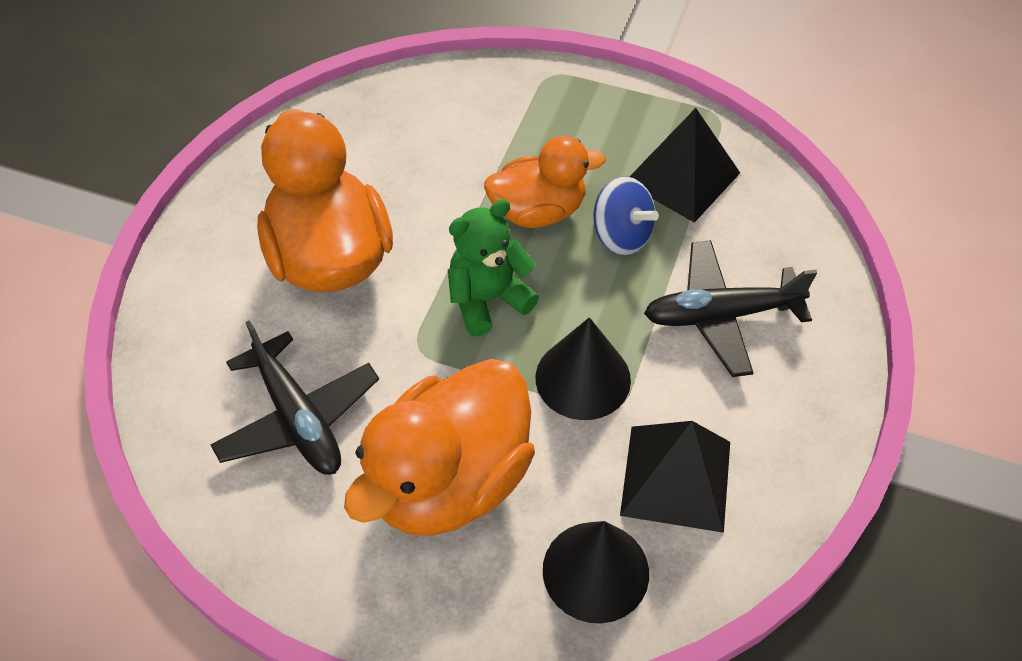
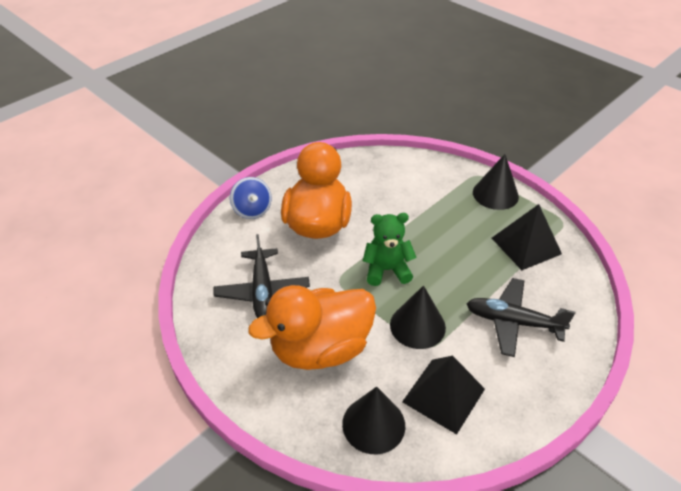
camera: 25 degrees right, 10 degrees down
orange duck [484,136,606,228] -> none
blue spinning top [594,176,659,256] -> blue spinning top moved to [230,177,272,219]
none -> black cone [473,154,519,210]

